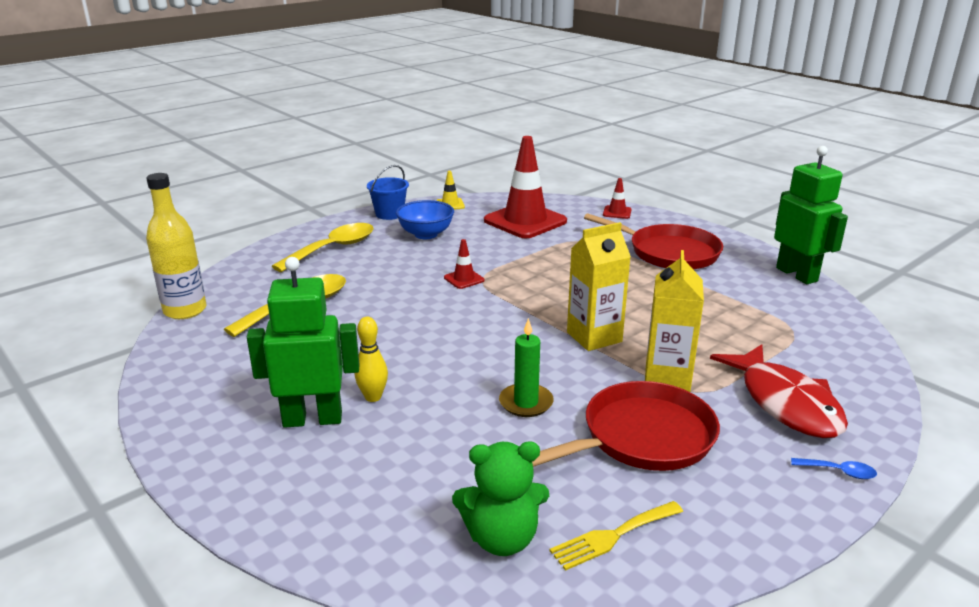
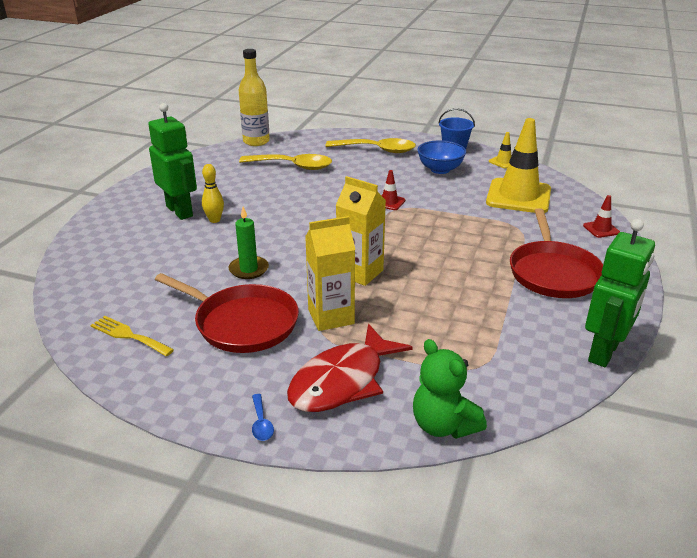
camera: 60 degrees right, 5 degrees up
green teddy bear [452,441,549,556] -> green teddy bear moved to [413,339,487,439]
red traffic cone [484,136,567,238] -> yellow traffic cone [486,118,551,213]

